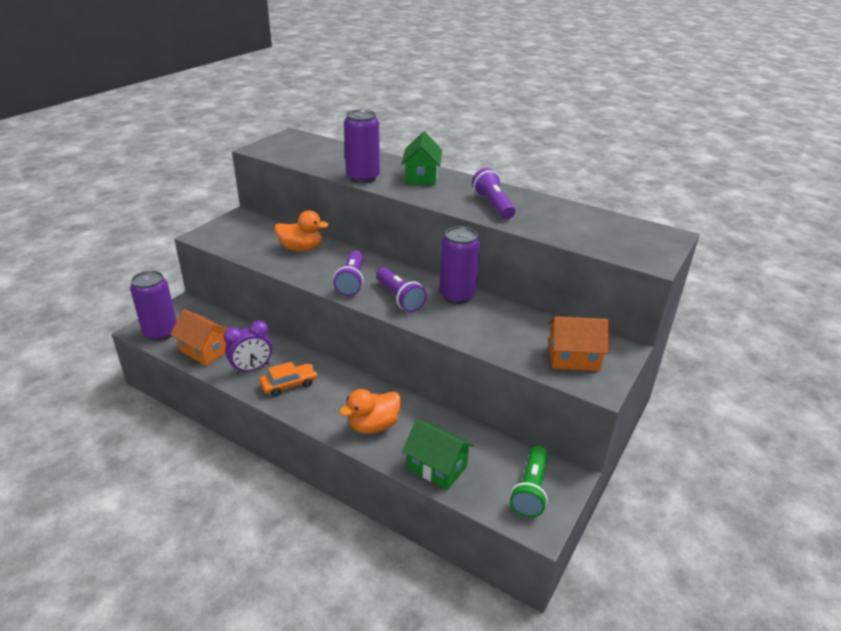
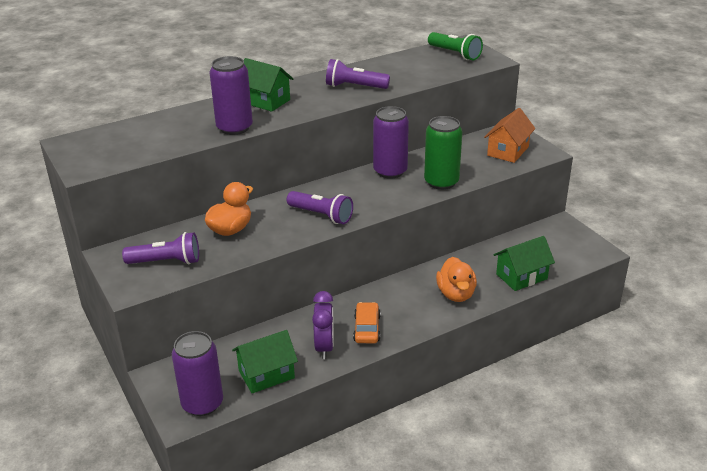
camera: 60 degrees left, 0 degrees up
orange house [170,309,227,366] -> green house [232,330,298,393]
purple flashlight [376,267,427,312] -> purple flashlight moved to [122,232,199,264]
green flashlight [510,445,548,518] -> green flashlight moved to [428,32,483,60]
none -> green can [424,116,462,190]

